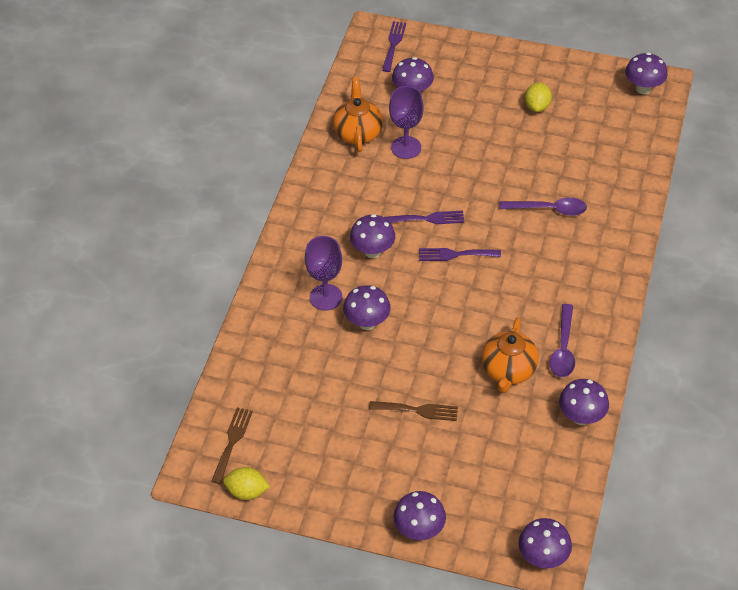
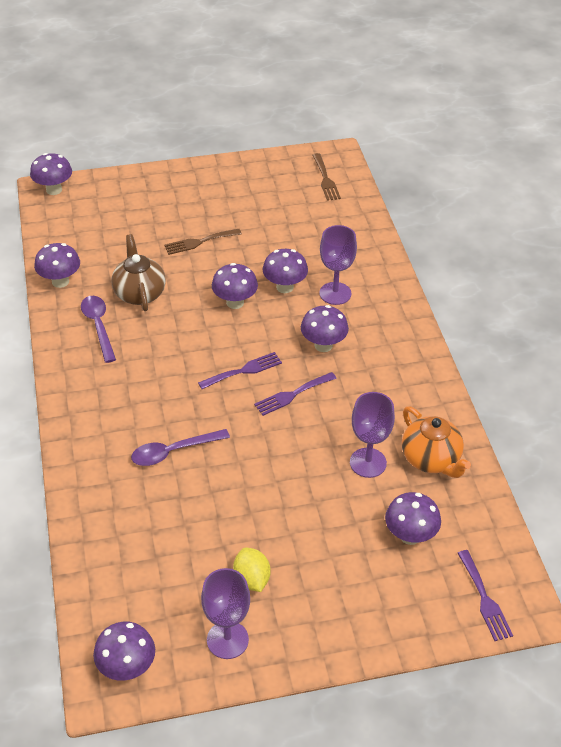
camera: 150 degrees right, 5 degrees down
yellow lemon [223,467,270,500] -> none
purple mushroom [394,491,446,540] -> purple mushroom moved to [212,263,258,309]
orange teapot [482,317,539,393] -> brown teapot [111,234,166,311]
none -> purple goblet [201,568,250,659]

